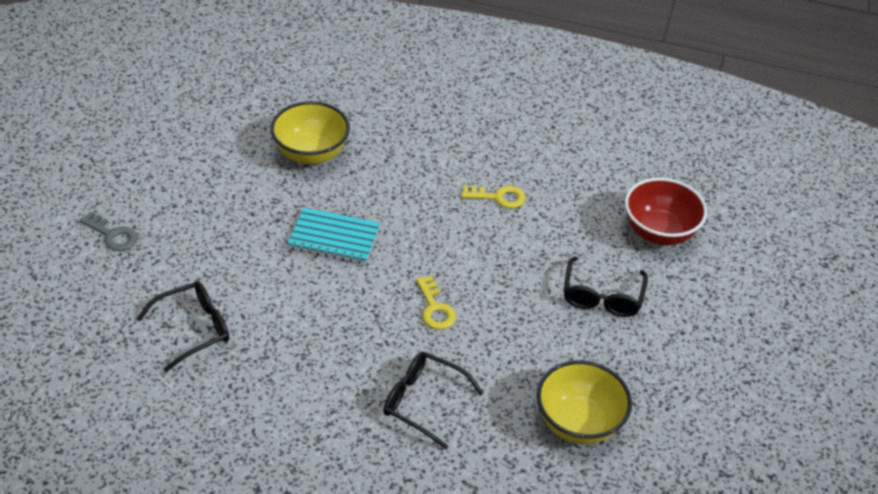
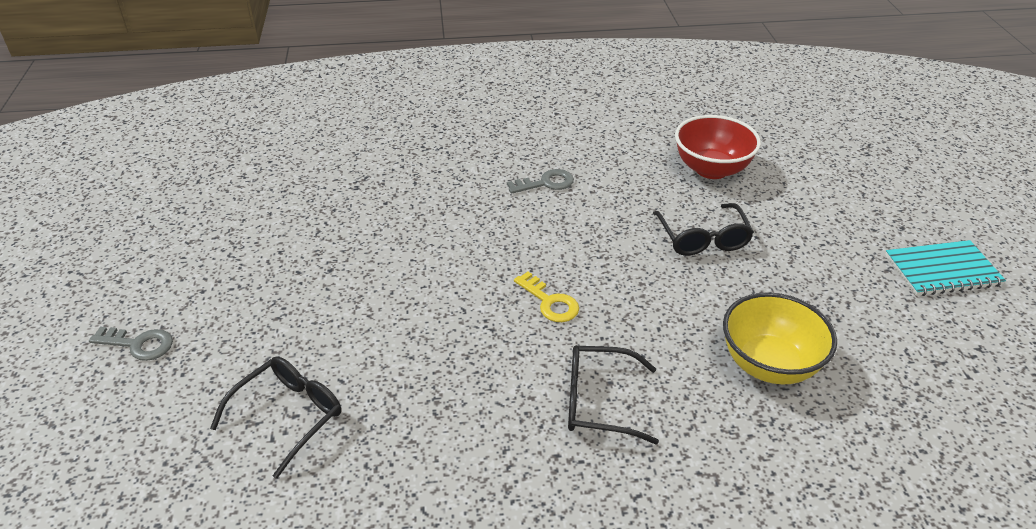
camera: 20 degrees left, 5 degrees down
yellow bowl [270,101,350,164] -> none
turquoise notebook [287,207,380,264] -> turquoise notebook moved to [885,240,1006,296]
yellow key [461,186,526,208] -> grey key [507,169,574,194]

